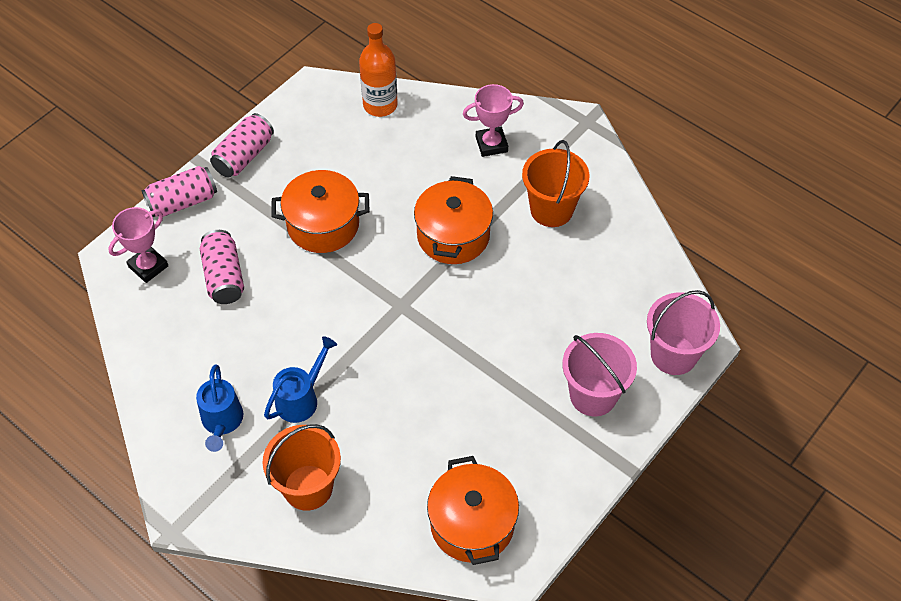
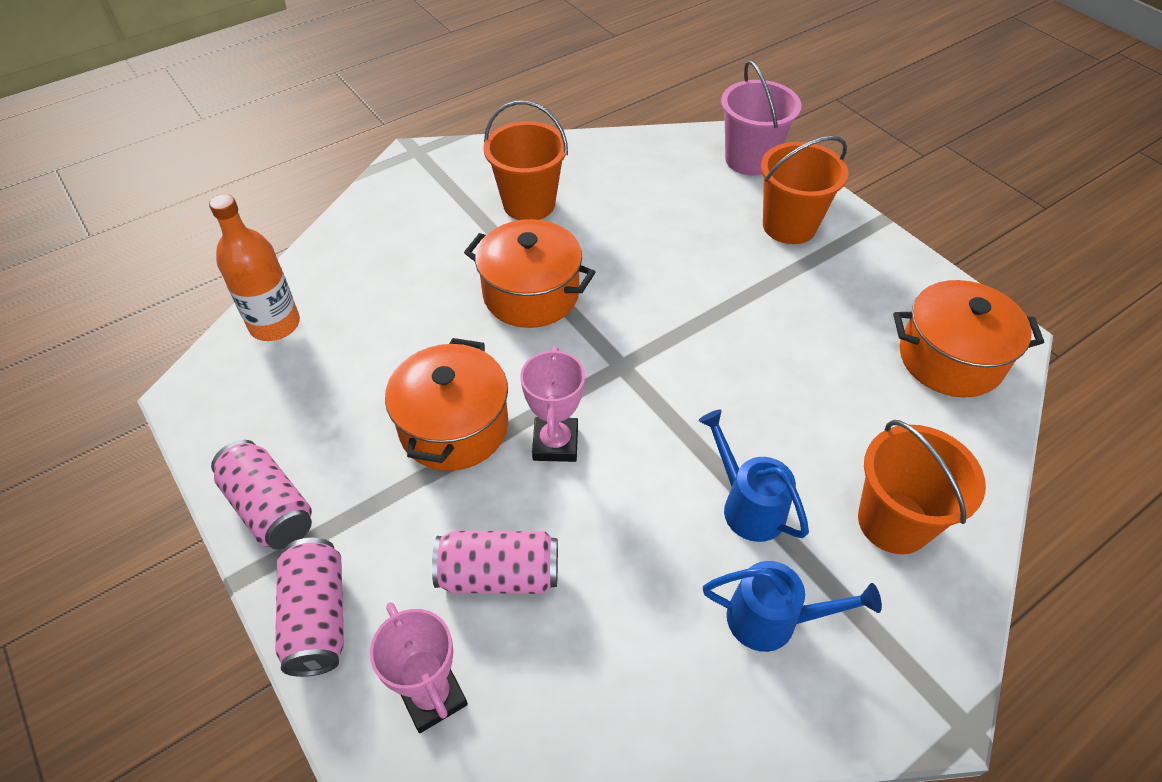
camera: 75 degrees left, 5 degrees down
pink trophy [463,84,524,157] -> pink trophy moved to [520,346,585,462]
pink bucket [562,333,637,416] -> orange bucket [761,136,849,244]

